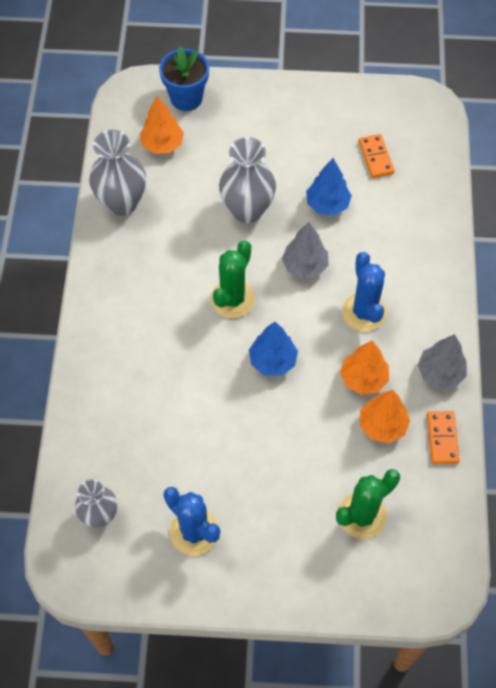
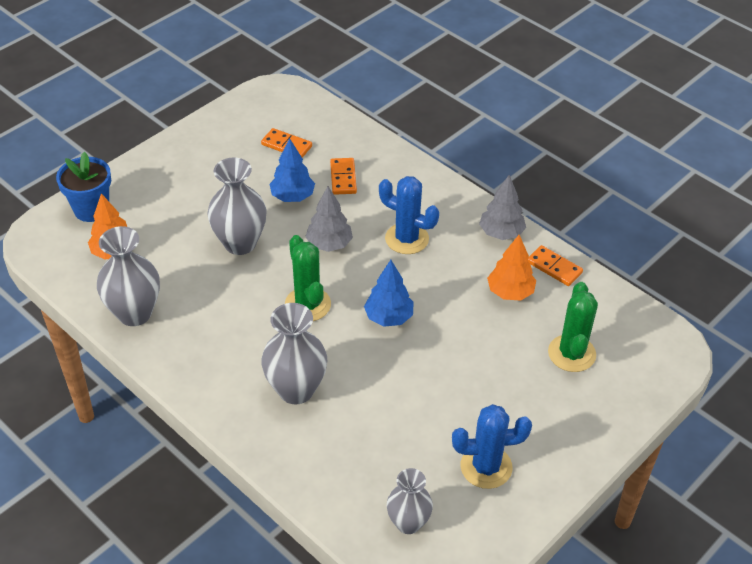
camera: 50 degrees left, 15 degrees down
orange tree [340,340,389,395] -> none
none -> grey vase [261,303,327,404]
none -> orange domino [330,158,357,195]

